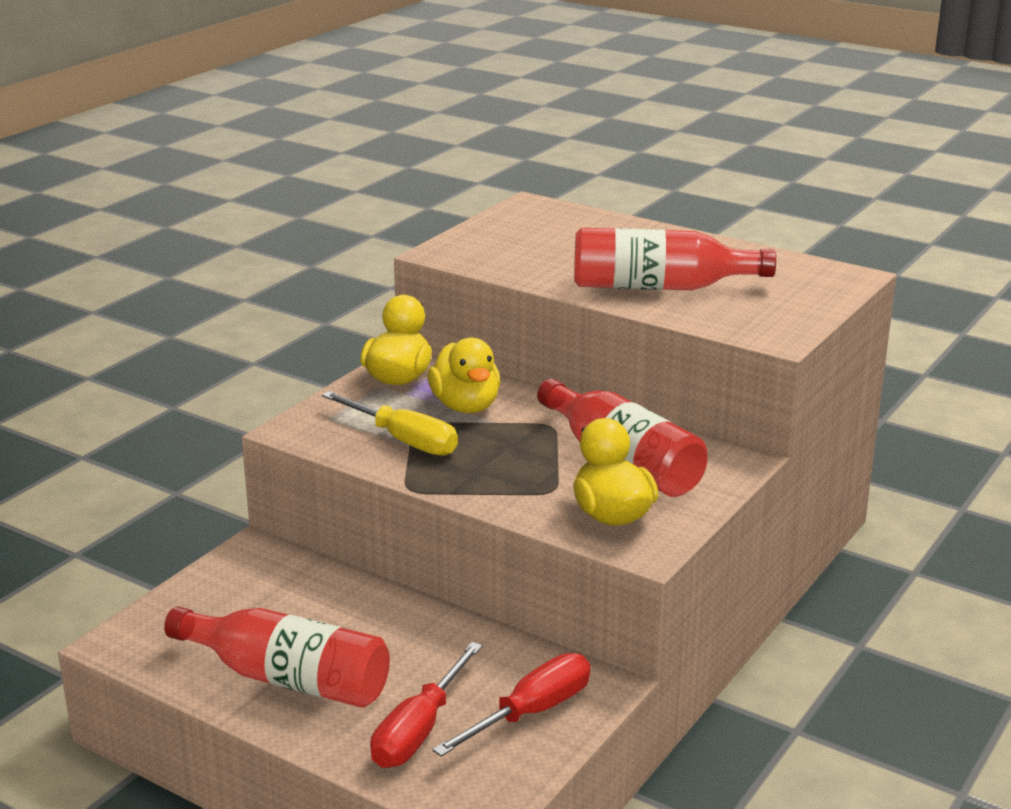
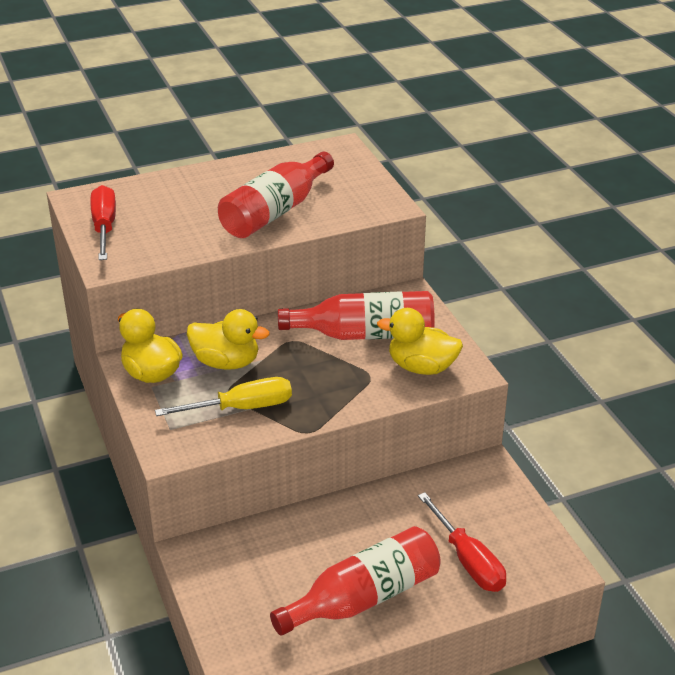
camera: 55 degrees left, 10 degrees up
red screwdriver [432,653,591,757] -> red screwdriver moved to [91,185,116,260]

